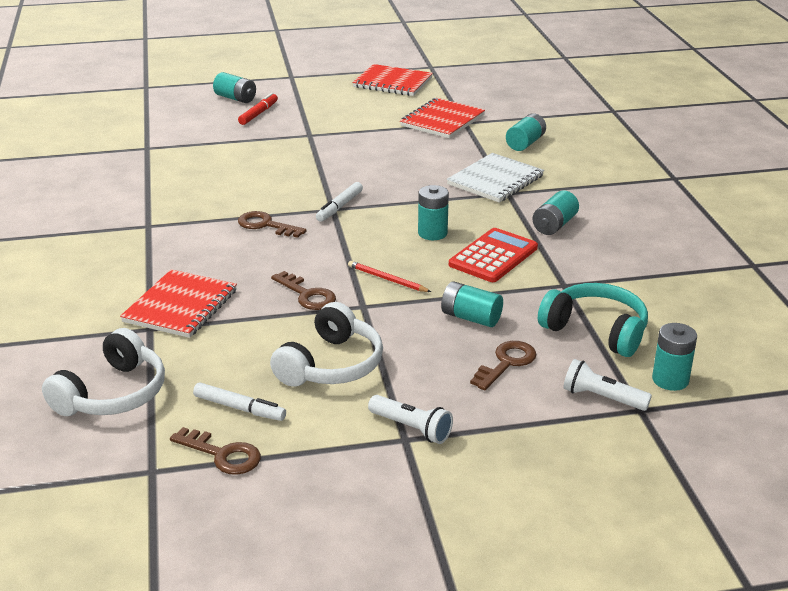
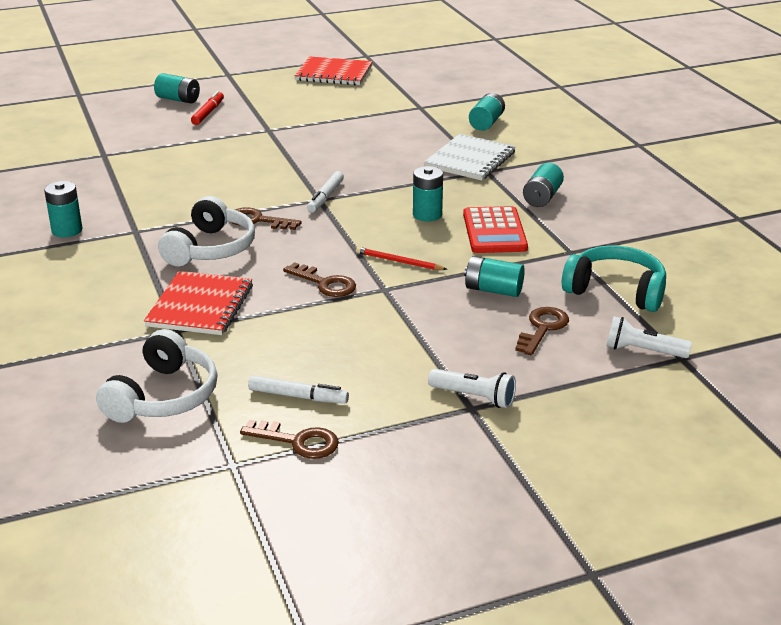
camera: 10 degrees left, 0 degrees up
white headphones [270,302,383,387] -> white headphones moved to [158,196,255,266]
red notebook [400,98,485,138] -> none
red calculator [449,228,538,282] -> red calculator turned 150 degrees clockwise [463,206,528,253]
turquoise battery [652,323,697,391] -> turquoise battery moved to [44,181,82,237]

